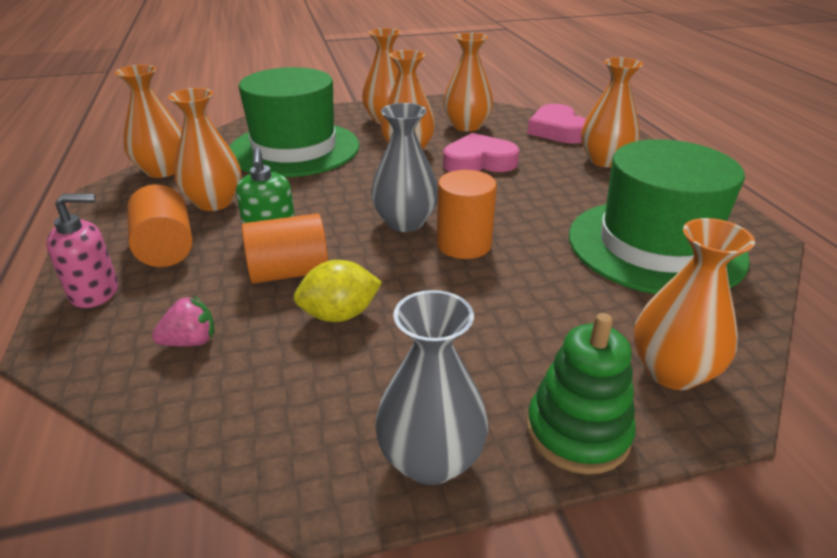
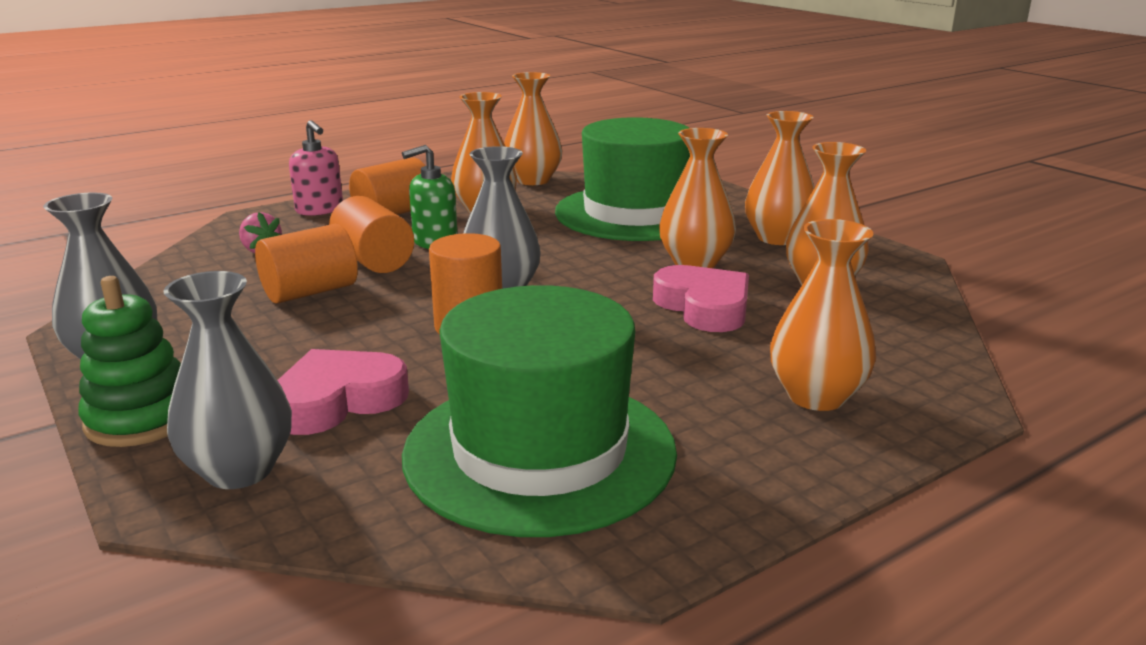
camera: 70 degrees right, 10 degrees down
yellow lemon [293,260,382,322] -> orange cylinder [255,224,358,304]
pink heart [527,104,586,143] -> pink heart moved to [278,349,409,435]
orange vase [634,218,755,390] -> grey vase [163,271,292,489]

